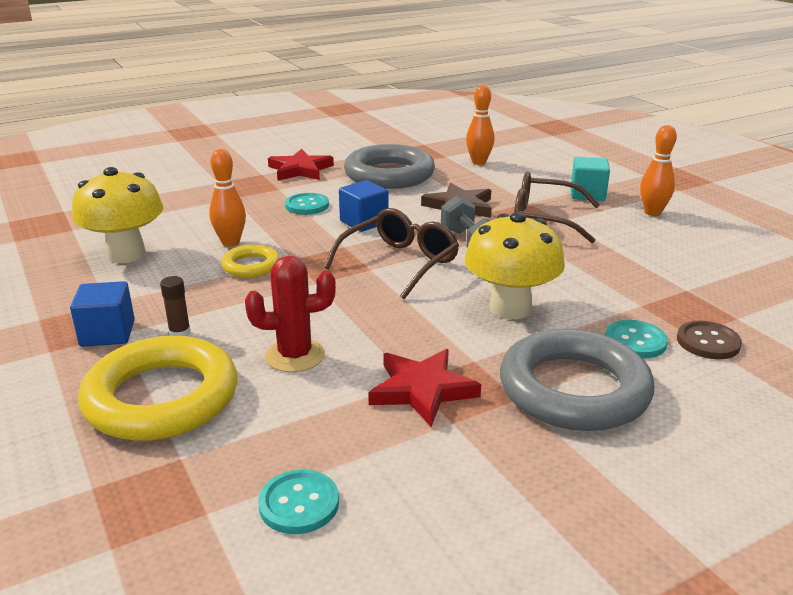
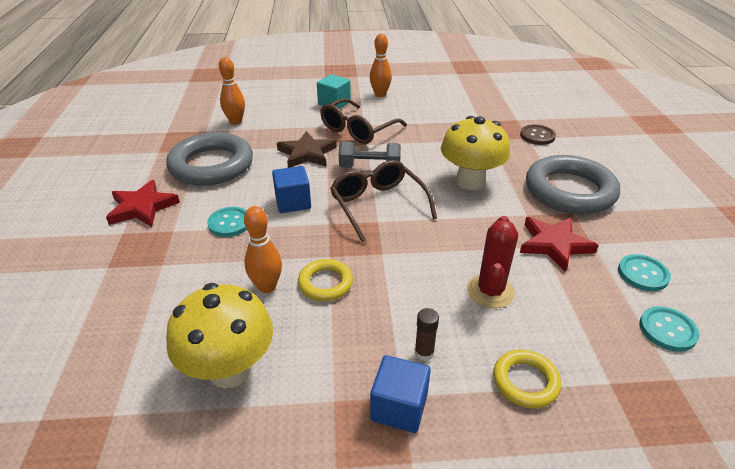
camera: 65 degrees left, 10 degrees up
yellow ring [78,336,238,441] -> yellow ring [493,350,561,409], size x0.50
turquoise button [605,320,668,358] -> turquoise button moved to [618,254,671,291]

